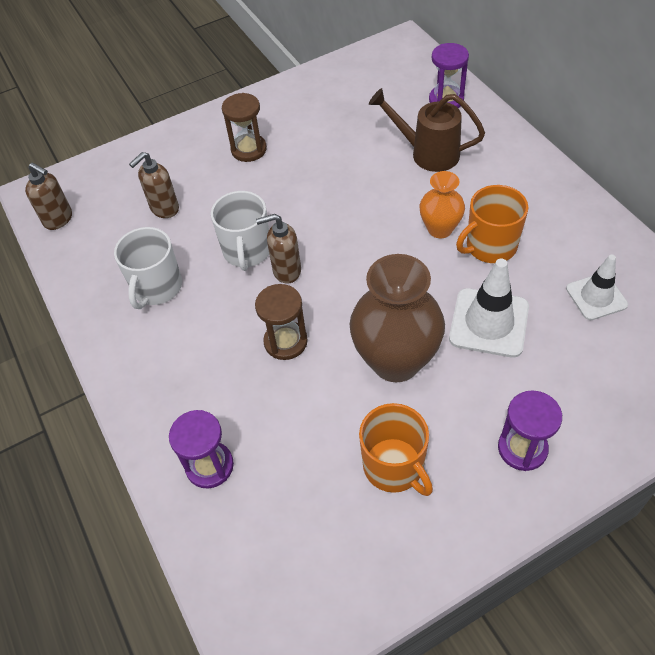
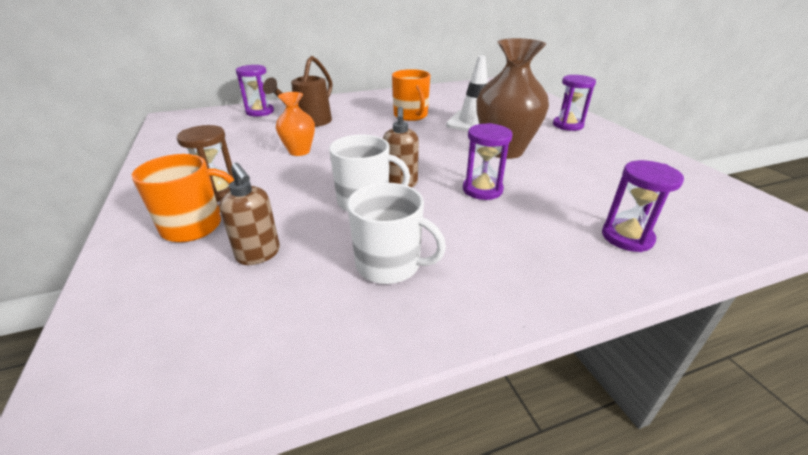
camera: 85 degrees left, 20 degrees down
brown soap dispenser [25,163,72,230] -> none
brown hourglass [255,284,308,360] -> purple hourglass [463,123,513,200]
orange mug [359,403,433,496] -> orange mug moved to [131,154,234,242]
orange vase [420,171,465,238] -> orange vase moved to [276,92,315,156]
white traffic cone [566,254,628,320] -> none

